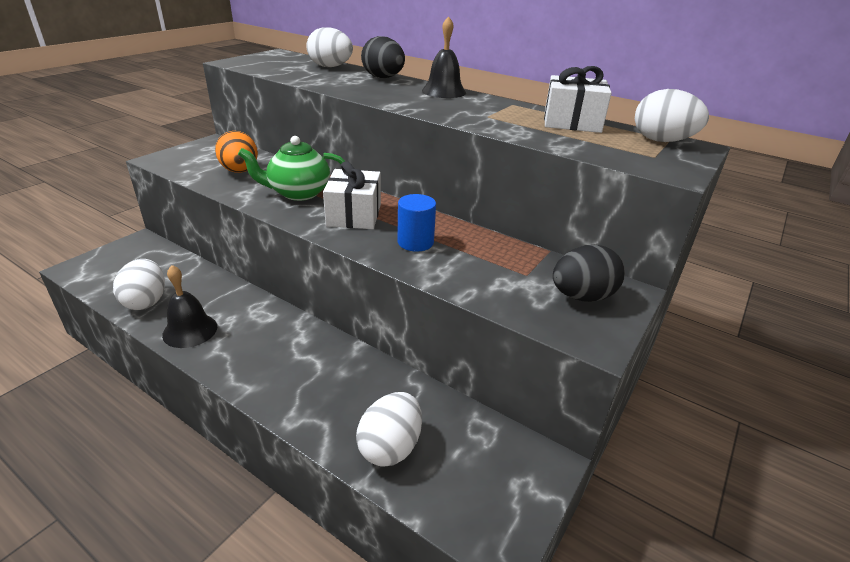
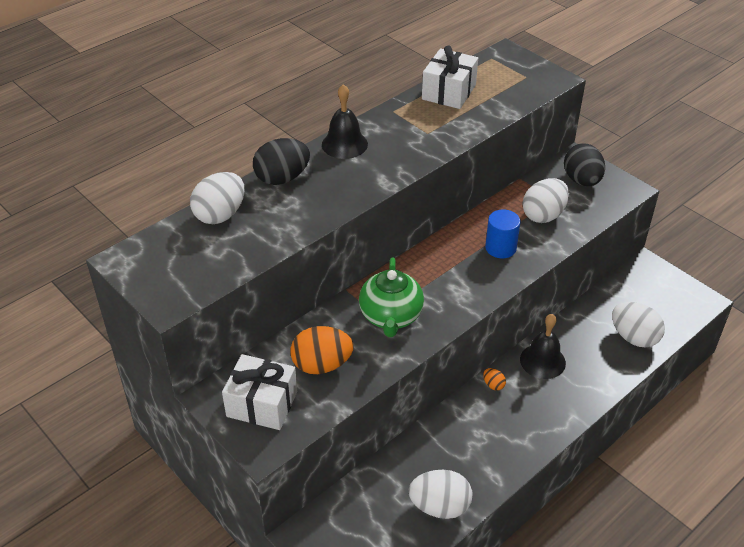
camera: 75 degrees left, 10 degrees up
black bell [162,265,217,348] -> black bell moved to [520,314,566,379]
white gift [323,161,381,229] -> white gift moved to [222,354,297,430]
white egg [635,89,709,142] -> white egg moved to [522,178,569,223]
none -> orange egg [483,368,506,390]

